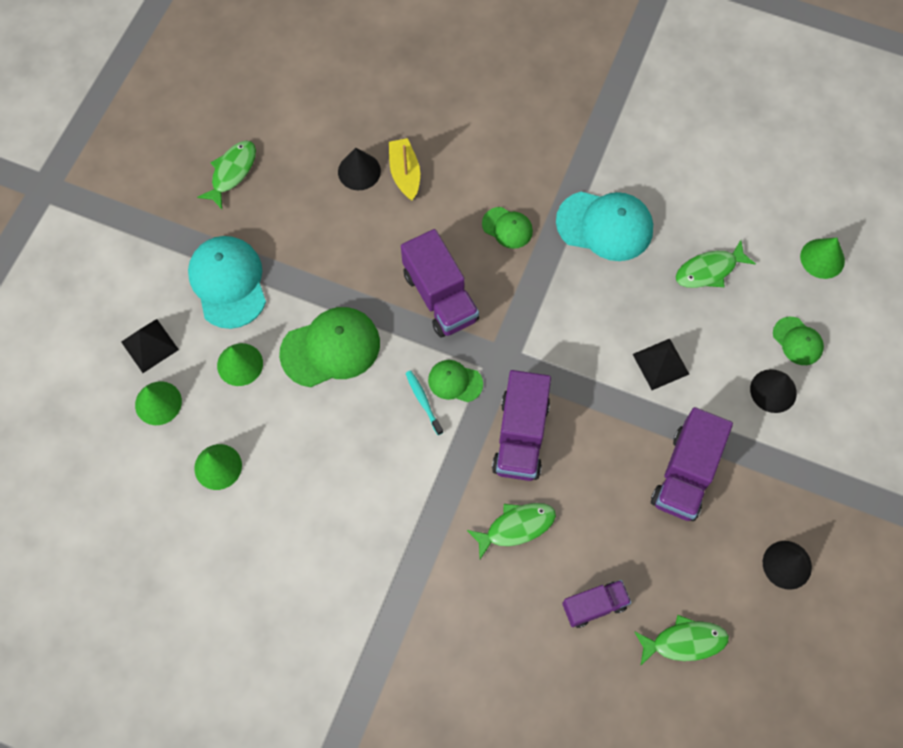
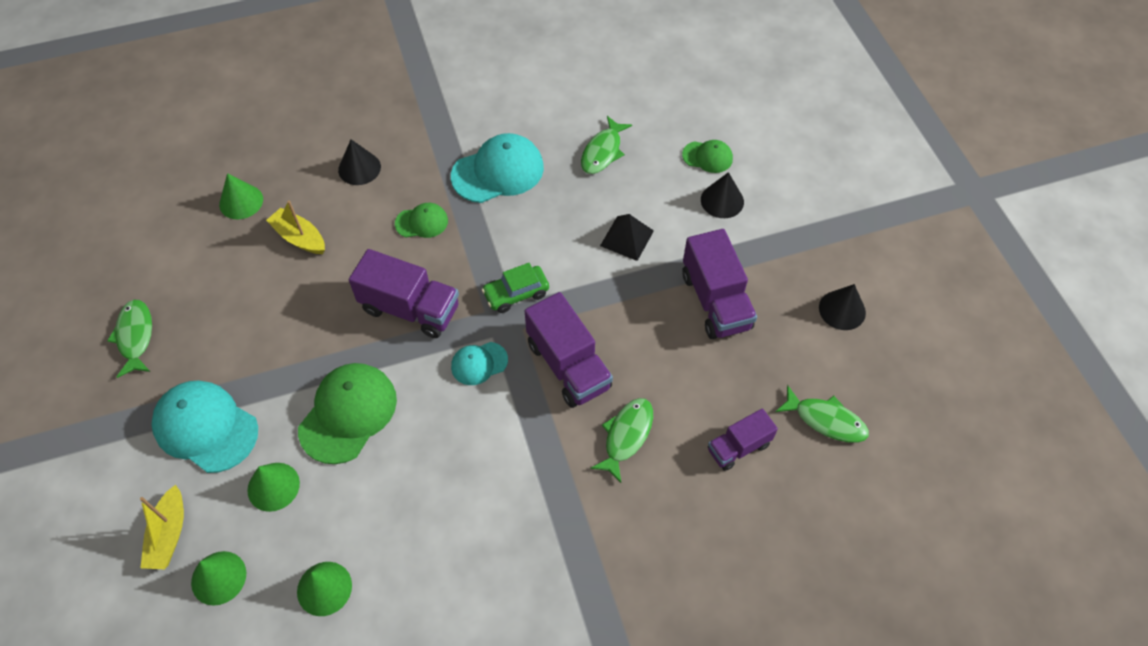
camera: 40 degrees left, 10 degrees down
black pyramid [121,319,179,373] -> yellow boat [140,485,184,569]
black cone [338,148,381,190] -> black cone moved to [338,139,381,185]
turquoise toothbrush [406,370,443,435] -> none
green cap [428,360,483,402] -> turquoise cap [451,342,508,385]
purple truck [562,580,631,628] -> purple truck turned 150 degrees counterclockwise [708,408,778,471]
green fish [634,615,729,665] -> green fish turned 75 degrees clockwise [775,385,869,443]
green cone [800,238,845,279] -> green cone moved to [219,173,263,219]
none -> green car [481,263,549,313]

